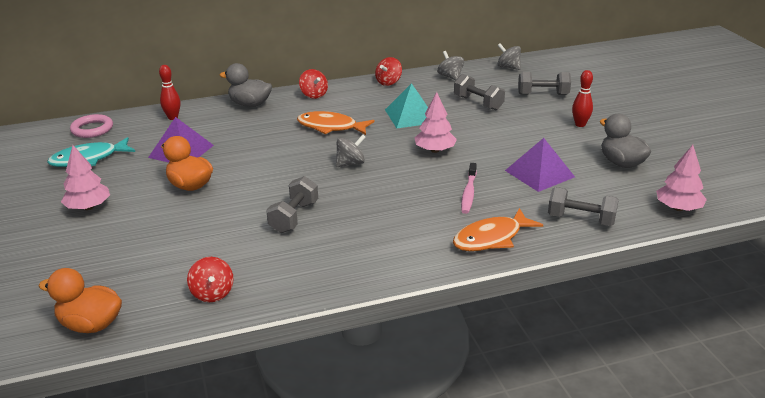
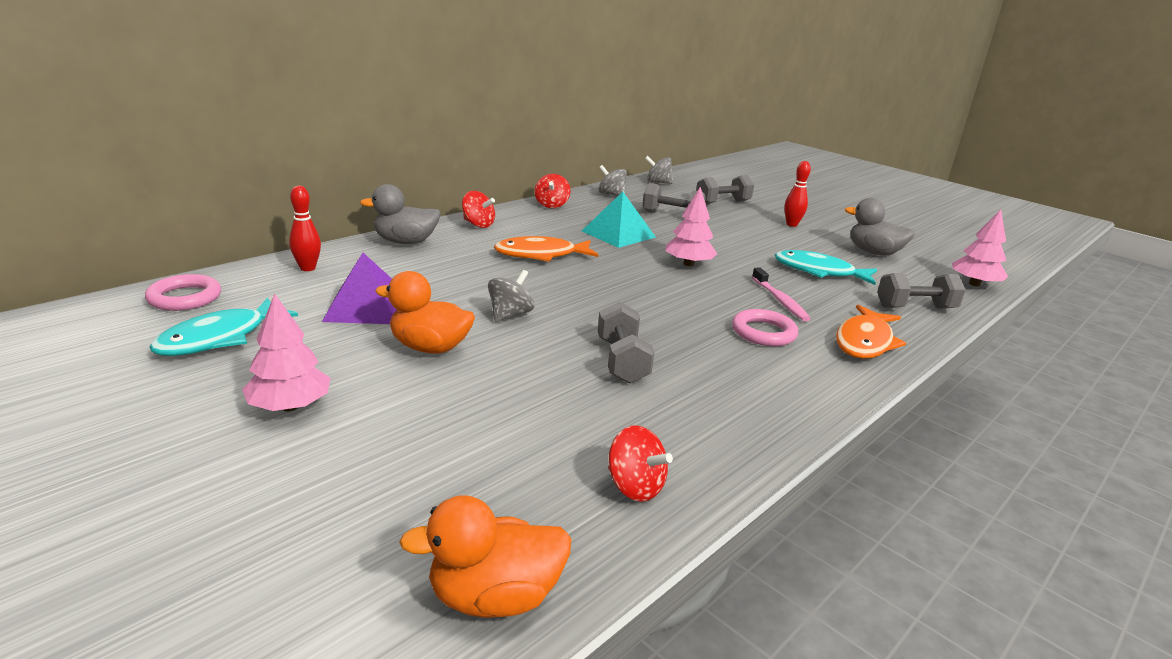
camera: 30 degrees left, 5 degrees down
grey spinning top [336,135,366,167] -> grey spinning top moved to [488,270,534,322]
purple pyramid [505,138,575,192] -> turquoise fish [775,250,877,285]
none -> pink ring [732,309,798,346]

